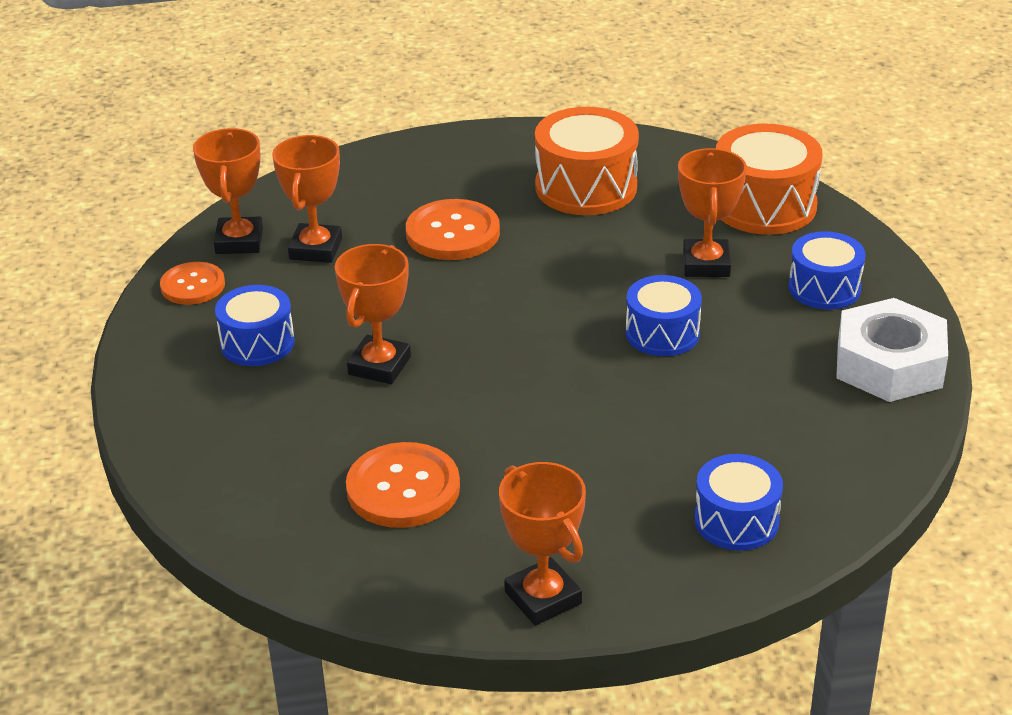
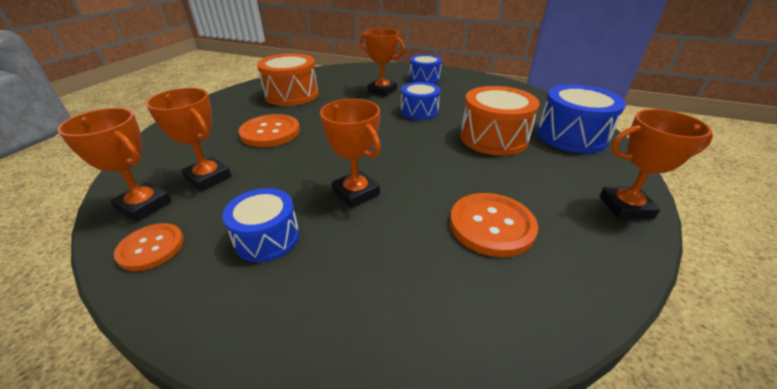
camera: 60 degrees left, 0 degrees up
blue drum [694,454,783,550] -> blue drum [537,84,626,153], size x1.55
orange drum [716,123,822,235] -> orange drum moved to [460,86,540,156]
white nut [836,298,948,402] -> none

